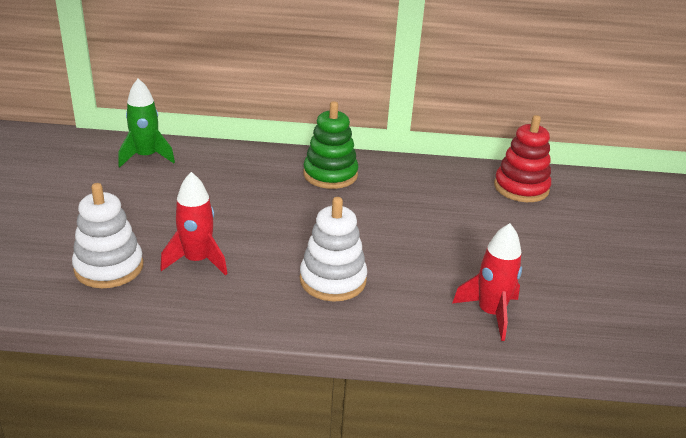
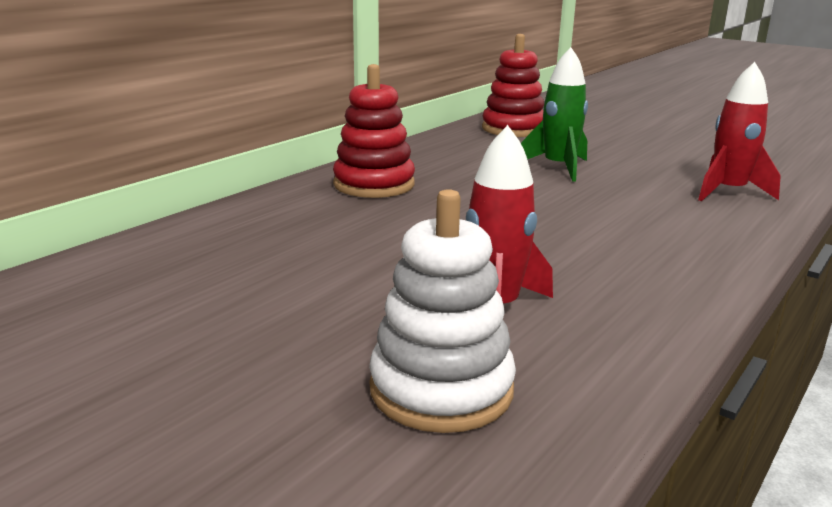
camera: 55 degrees left, 10 degrees down
green rocket [118,78,175,167] -> green rocket moved to [521,47,588,182]
white stacking toy [300,197,367,302] -> none
green stacking toy [303,101,359,189] -> red stacking toy [333,64,415,198]

